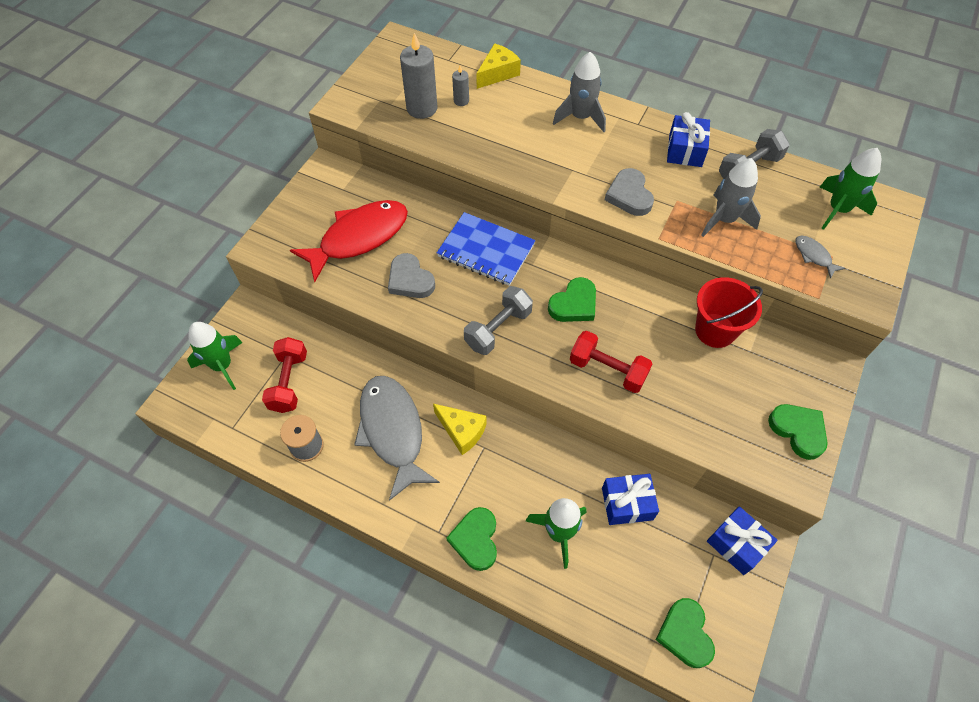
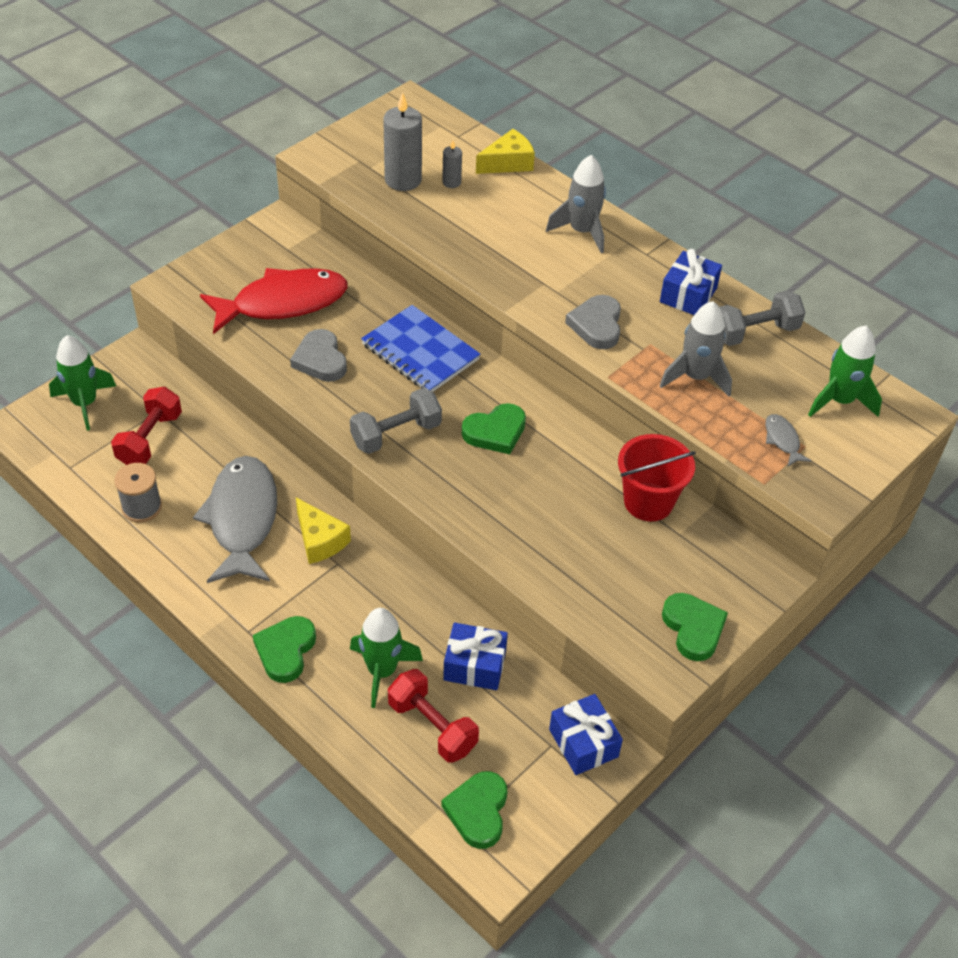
camera: 15 degrees right, 10 degrees down
red dumbbell [570,331,652,393] -> red dumbbell moved to [388,669,479,763]

